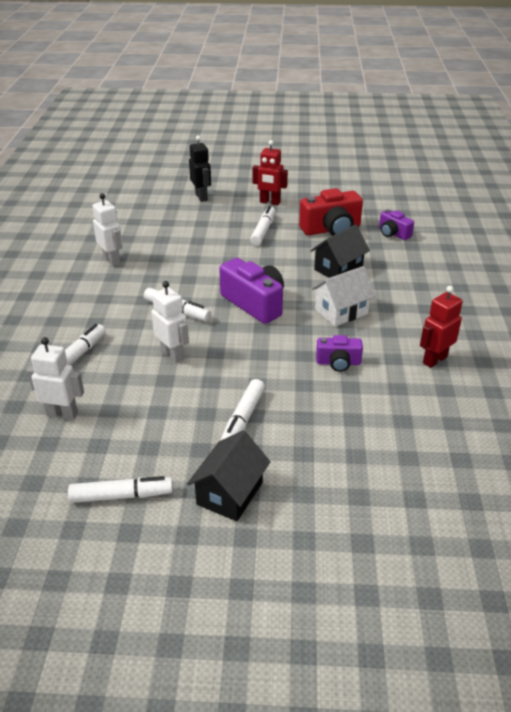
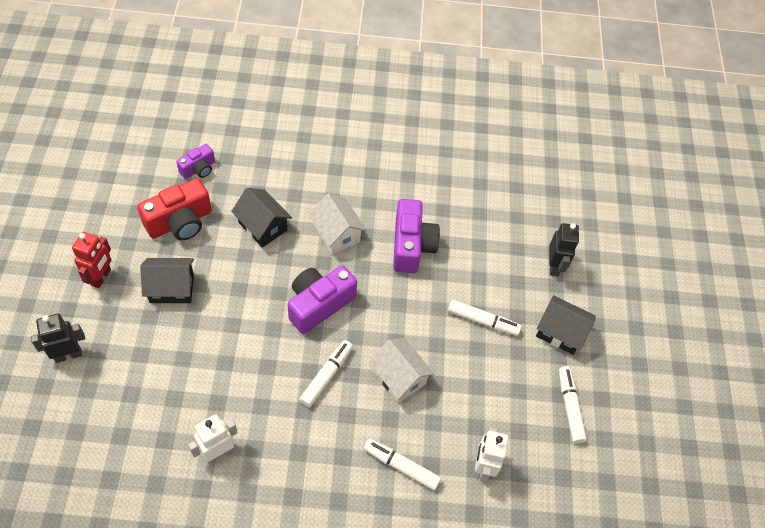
camera: 95 degrees left, 20 degrees up
white robot [151,281,189,363] -> white house [369,338,434,403]
white marker [250,206,275,246] -> black house [140,258,194,303]
red camera [299,188,363,236] -> red camera turned 75 degrees clockwise [137,178,212,240]
purple camera [316,335,363,372] -> purple camera [393,199,440,273], size x1.75
red robot [420,286,463,368] -> none
none -> black robot [549,223,579,277]

